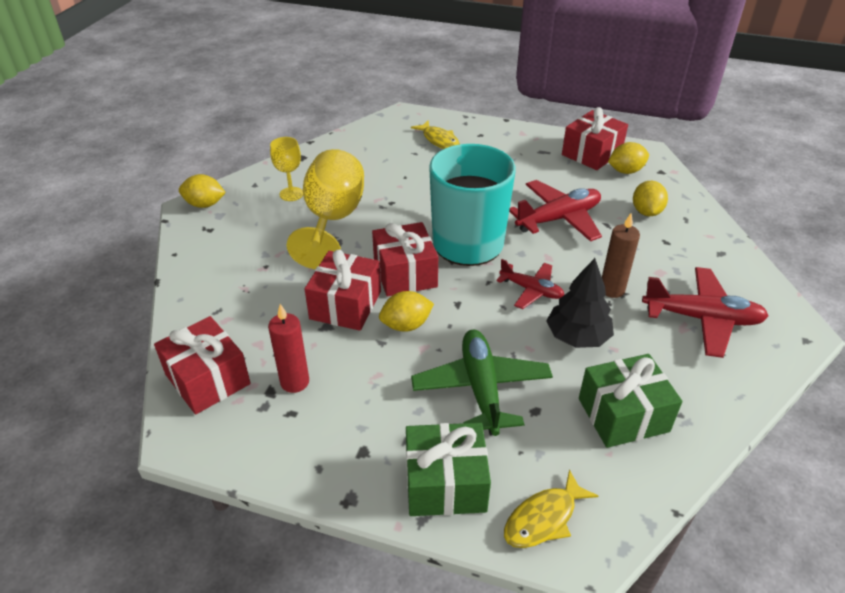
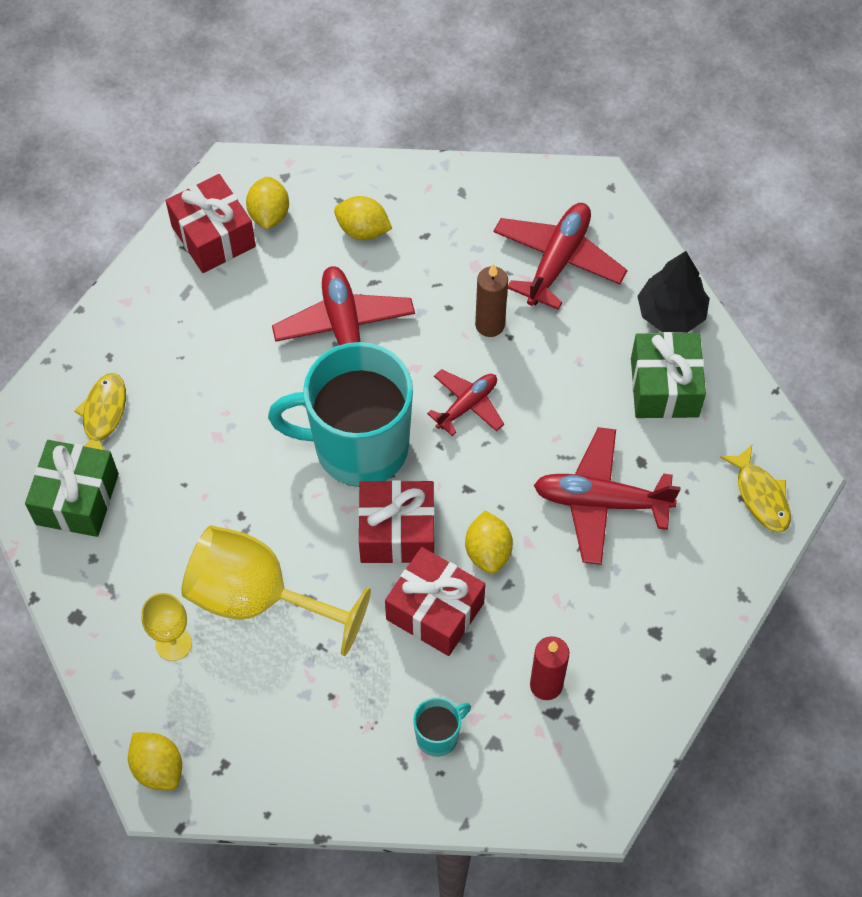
camera: 75 degrees left, 20 degrees up
red gift [154,316,251,415] -> none
yellow lemon [179,174,226,208] -> yellow lemon turned 60 degrees counterclockwise [128,733,182,790]
green gift [406,423,491,516] -> green gift moved to [25,440,119,537]
yellow fish [411,120,460,149] -> yellow fish turned 60 degrees counterclockwise [74,373,126,450]
green plane [411,330,553,436] -> red plane [534,427,681,565]
black tree [546,258,614,348] -> black tree moved to [637,251,710,333]
none -> turquoise mug [413,697,471,757]

